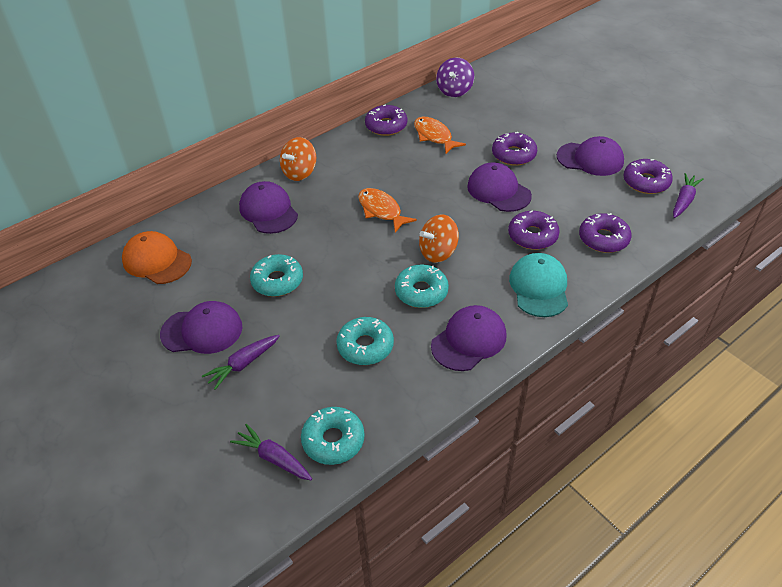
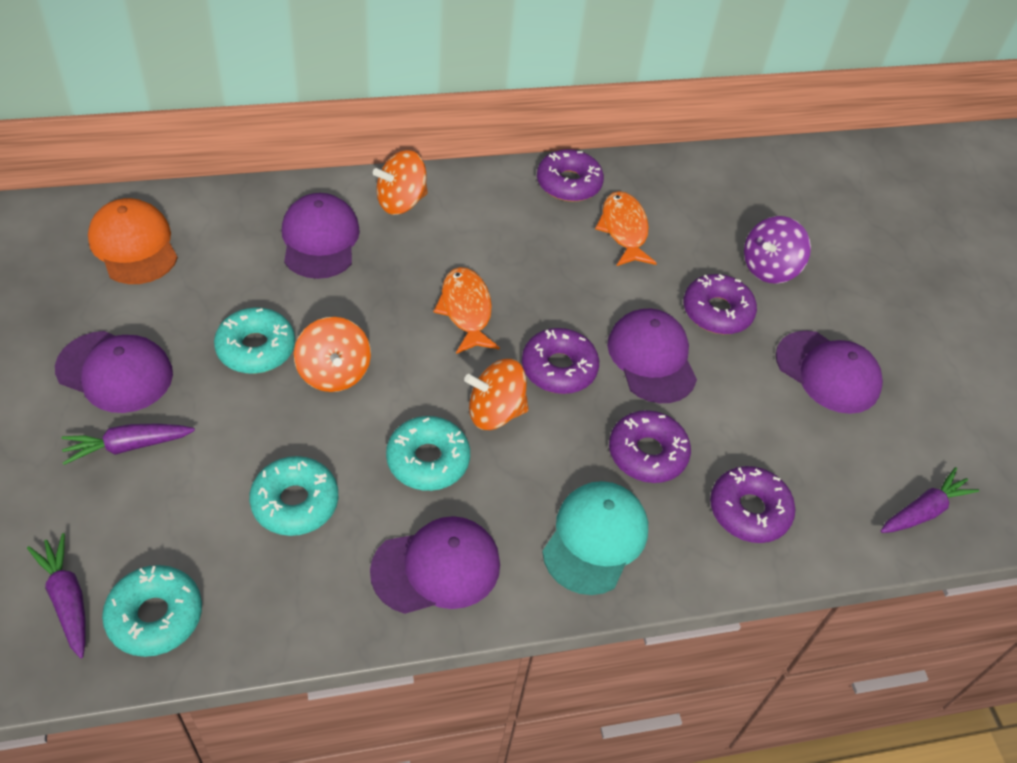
camera: 20 degrees right, 5 degrees up
purple spinning top [436,58,474,97] -> purple spinning top moved to [744,216,811,284]
purple donut [624,159,673,194] -> purple donut moved to [522,328,599,394]
none -> orange spinning top [294,317,371,392]

